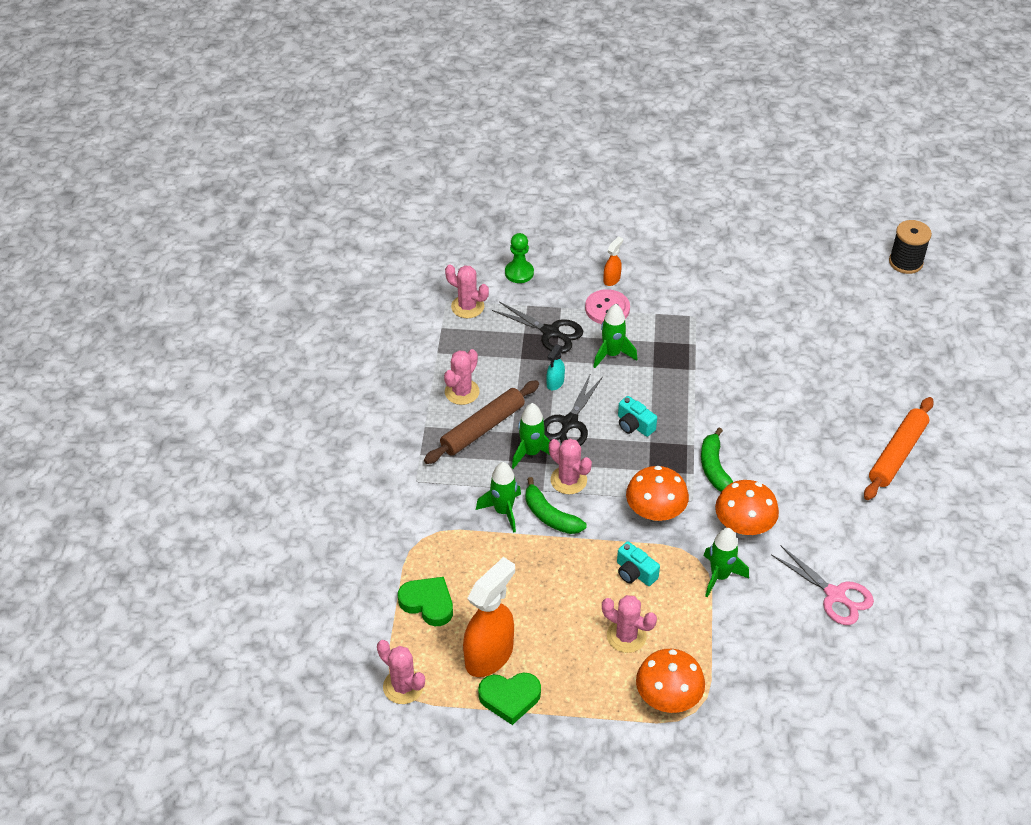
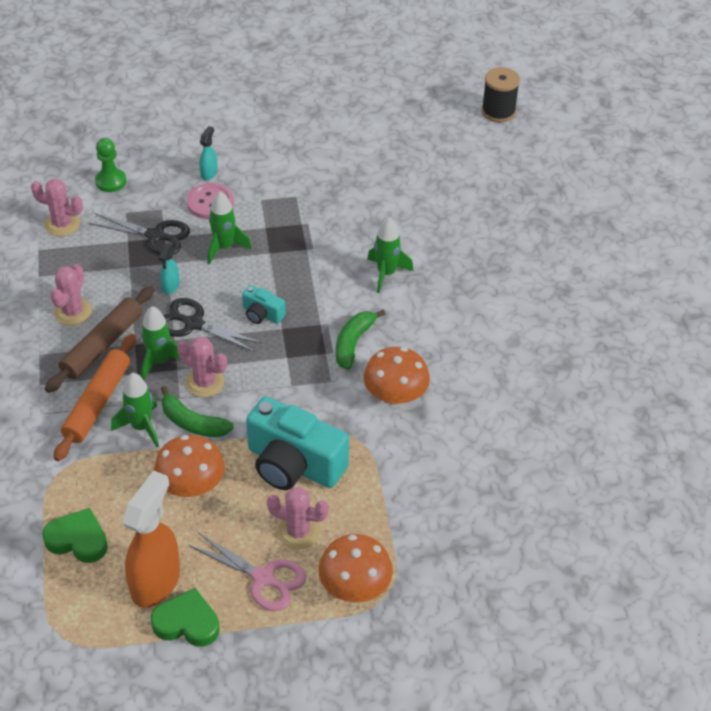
camera: 15 degrees left, 0 degrees up
pink cactus [377,640,425,704] -> none
green heart [478,673,541,725] -> green heart turned 150 degrees counterclockwise [151,588,220,646]
black scissors [544,373,603,446] -> black scissors turned 105 degrees clockwise [163,298,262,352]
orange spray bottle [604,236,623,286] -> turquoise spray bottle [199,126,218,180]
turquoise camera [617,541,660,586] -> turquoise camera [246,396,349,490], size x2.14
orange mushroom [626,466,689,521] -> orange mushroom moved to [154,435,225,497]
green banana [701,428,733,492] -> green banana turned 45 degrees clockwise [336,309,385,370]
green rocket [703,528,749,598] -> green rocket moved to [367,218,413,293]
pink scissors [771,545,874,625] -> pink scissors moved to [189,533,306,611]
orange rolling pin [864,397,934,500] -> orange rolling pin moved to [54,334,136,461]

